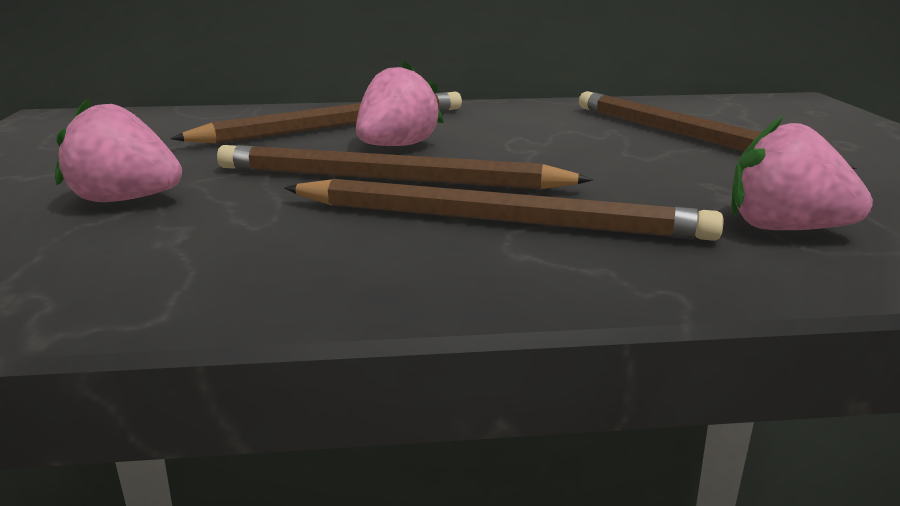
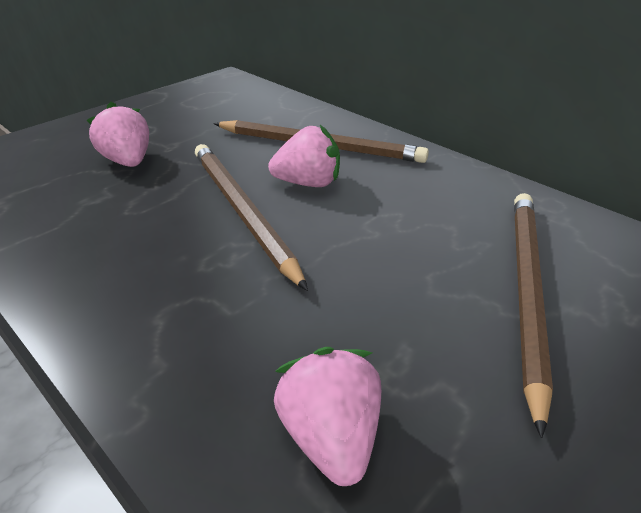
camera: 50 degrees right, 15 degrees up
brown pencil [284,179,724,241] -> none

